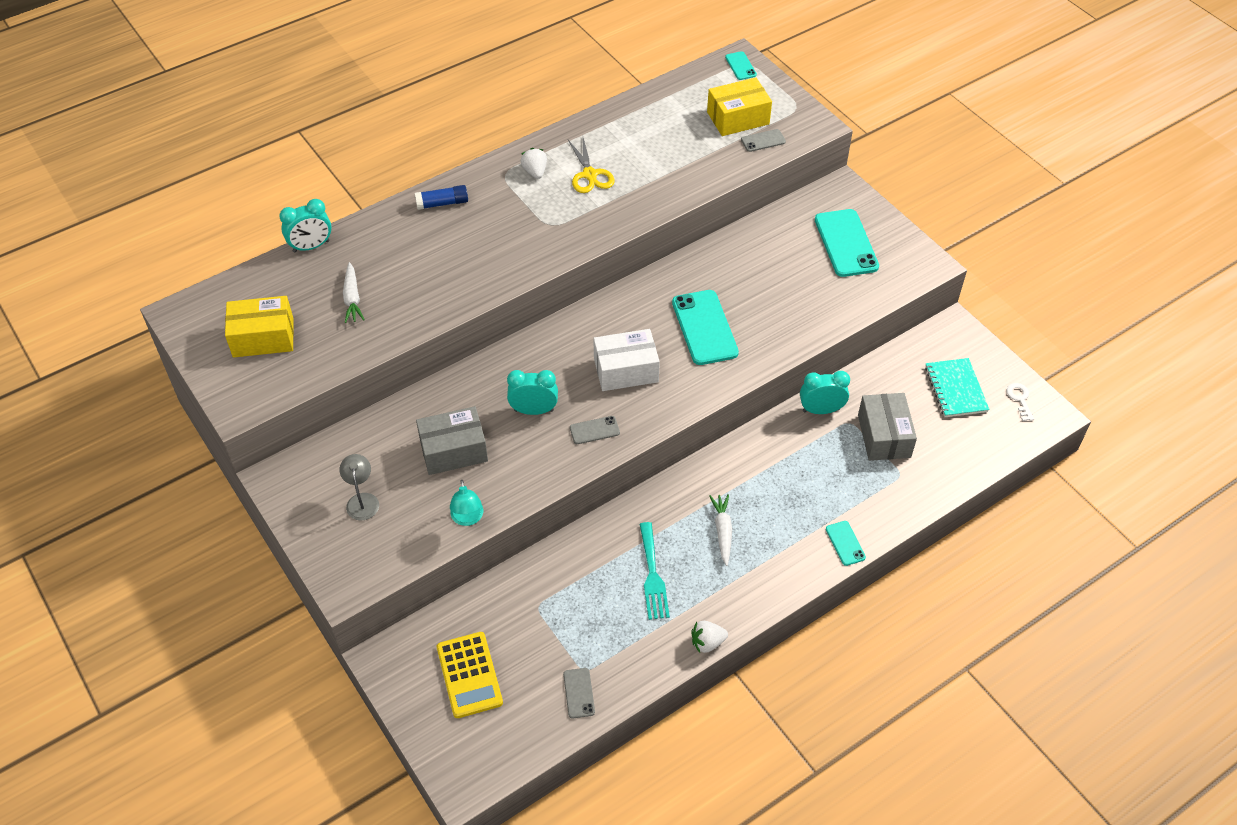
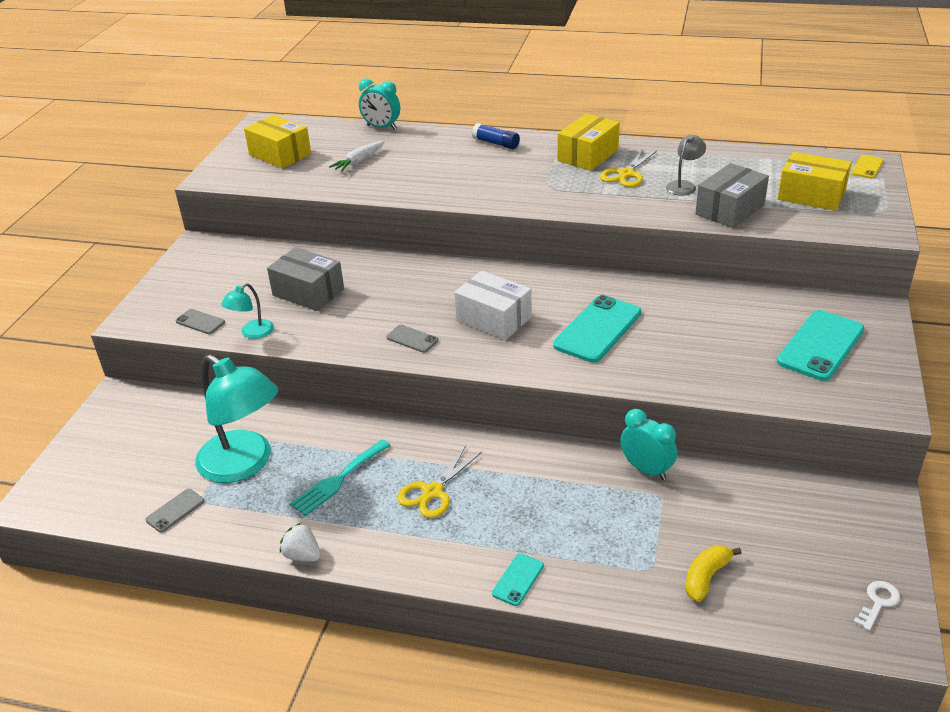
camera: 50 degrees right, 15 degrees down
grey lamp [339,454,379,520] -> grey lamp moved to [666,134,706,196]
yellow calculator [437,632,503,718] -> none
turquoise clock [507,370,558,415] -> none
white strawberry [520,148,547,179] -> yellow box [557,114,620,171]
white carrot [709,494,732,566] -> yellow scissors [397,446,482,518]
turquoise phone [725,51,757,80] -> yellow phone [851,155,884,179]
grey phone [741,129,786,152] -> grey phone moved to [175,309,225,334]
grey box [858,393,917,461] -> grey box moved to [695,163,769,228]
turquoise notebook [925,358,989,417] -> none
none -> turquoise lamp [195,354,278,483]
none -> yellow banana [686,545,742,602]

